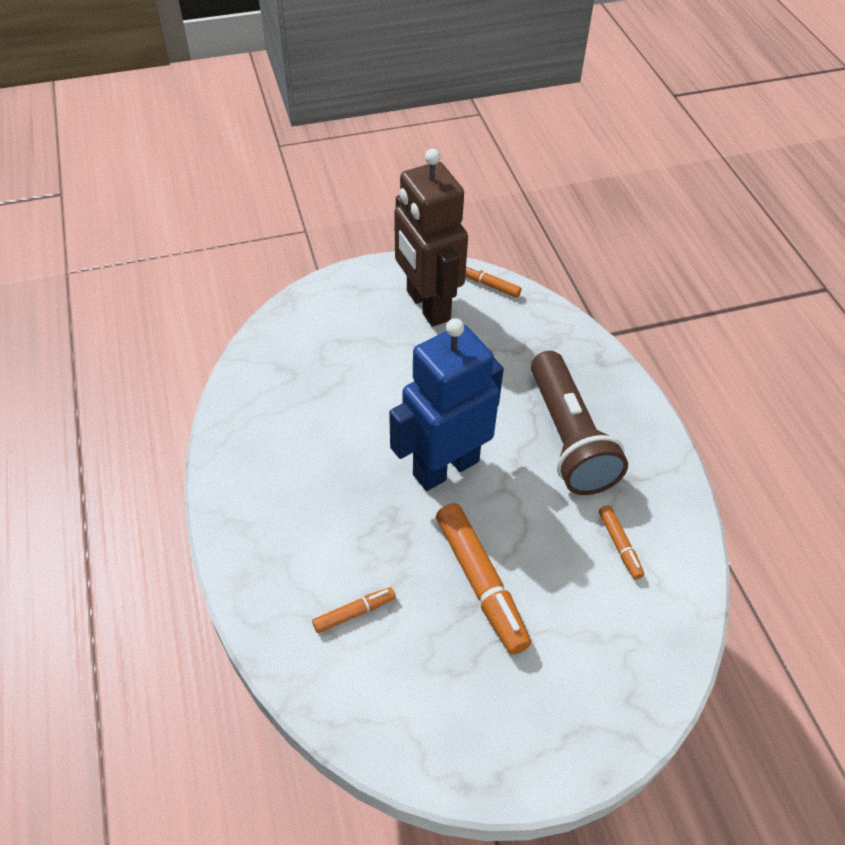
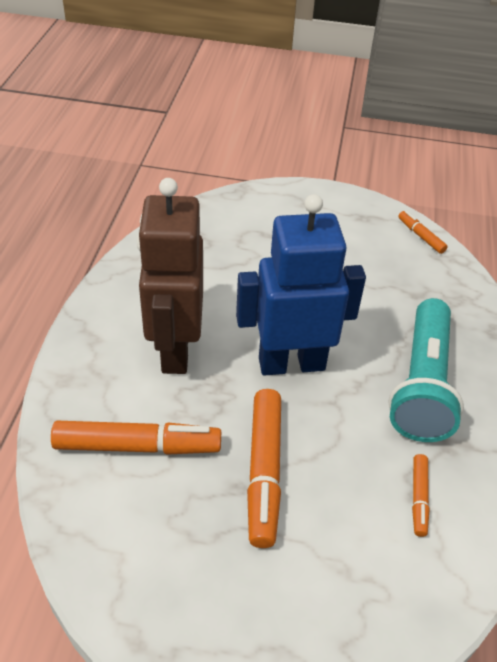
camera: 25 degrees right, 5 degrees down
orange marker [312,587,396,633] -> orange marker [51,421,221,455], size x1.97
brown robot [394,149,468,327] -> brown robot moved to [137,178,203,374]
brown flashlight [531,351,628,495] -> turquoise flashlight [388,298,464,442]

